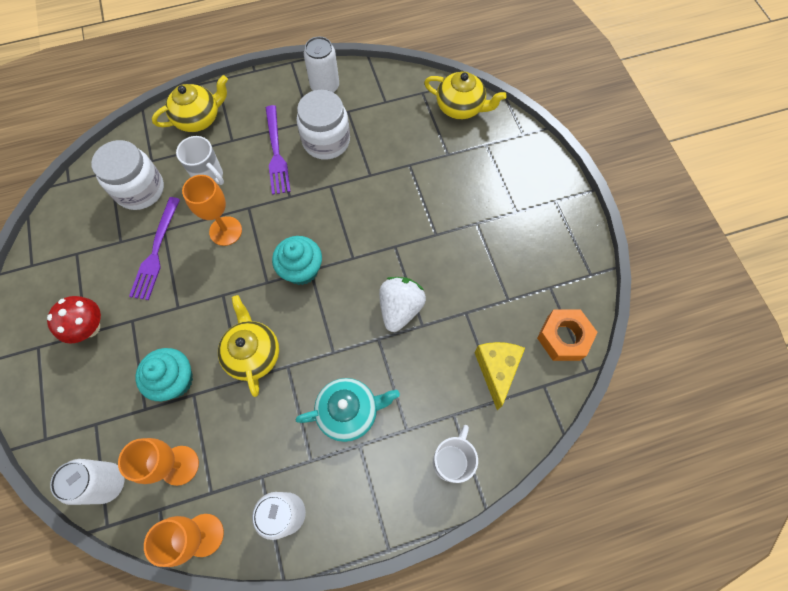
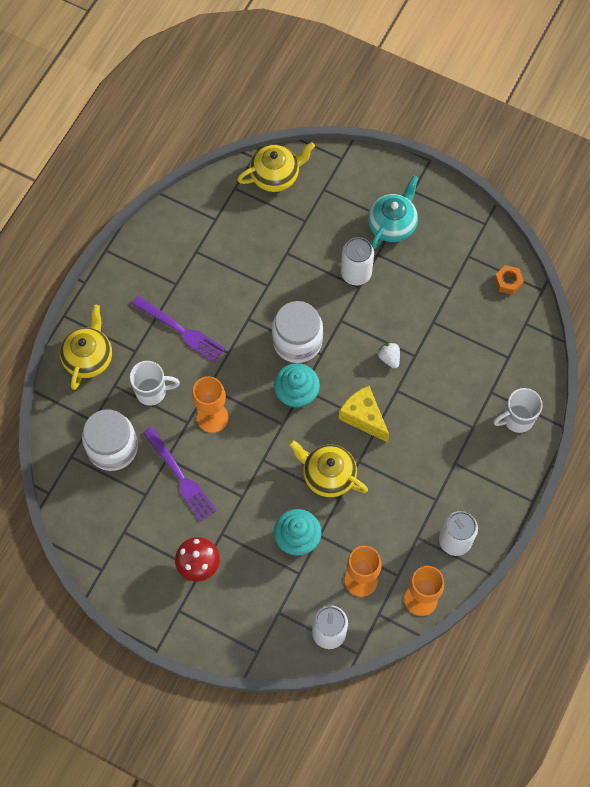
camera: 45 degrees left, 0 degrees up
turquoise teapot [295,378,400,442] -> turquoise teapot moved to [368,176,419,249]
white jar [297,90,350,160] -> white jar moved to [272,301,323,363]
white can [304,37,339,93] -> white can moved to [341,237,374,285]
white strawberry [379,277,426,332] -> white strawberry [378,342,400,369], size x0.54
white mug [433,425,478,483] -> white mug turned 90 degrees counterclockwise [493,388,543,433]
yellow cheese [474,342,525,410] -> yellow cheese moved to [339,386,389,442]
orange nut [537,310,598,361] -> orange nut [494,265,524,295], size x0.61

